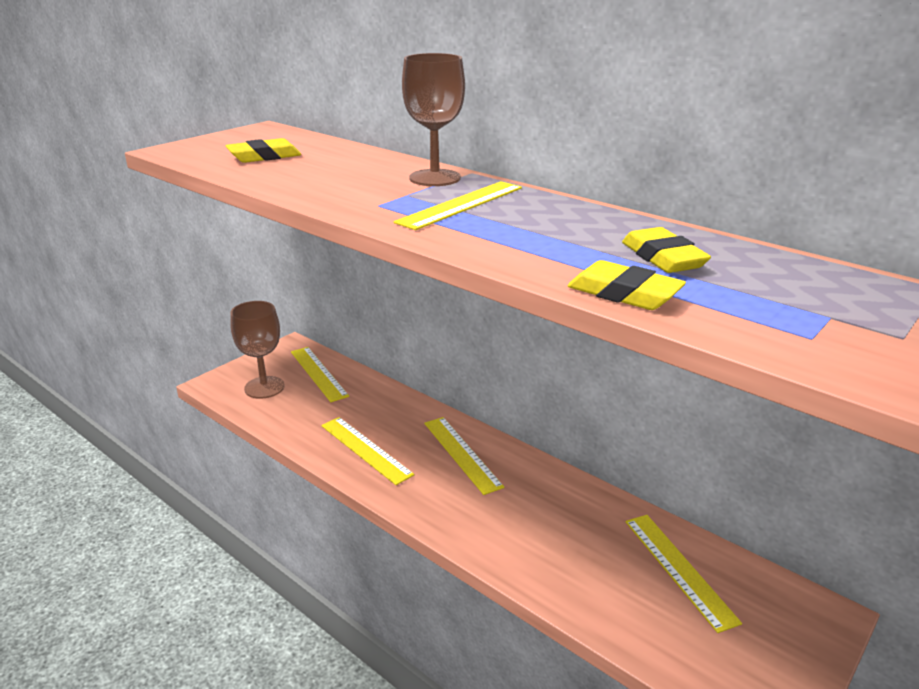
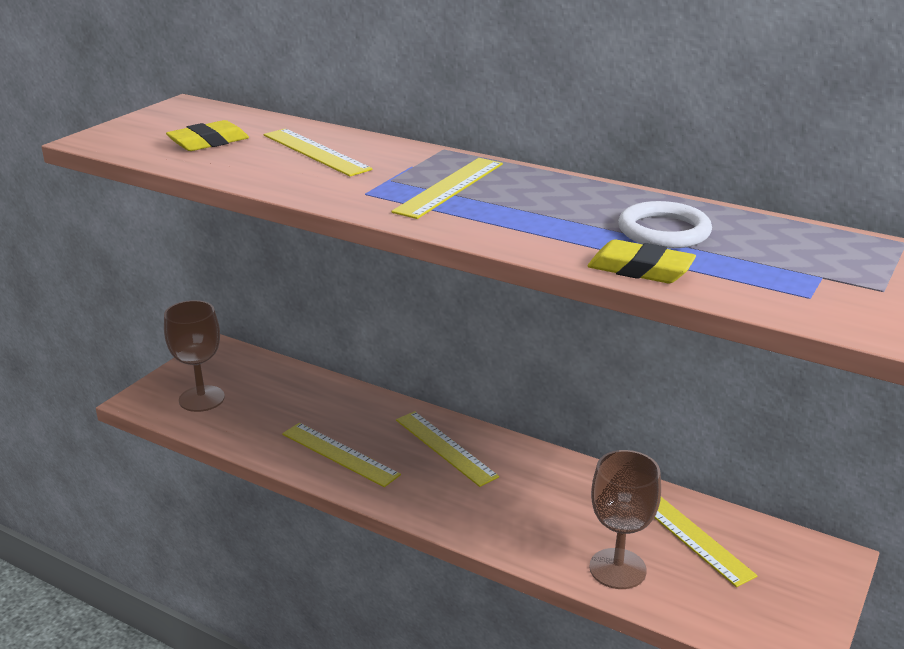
camera: 10 degrees left, 0 degrees up
yellow ruler [291,347,349,402] -> yellow ruler moved to [263,128,373,177]
brown goblet [402,53,465,186] -> brown goblet moved to [589,450,661,589]
yellow eraser [622,227,711,273] -> white ring [618,201,712,248]

